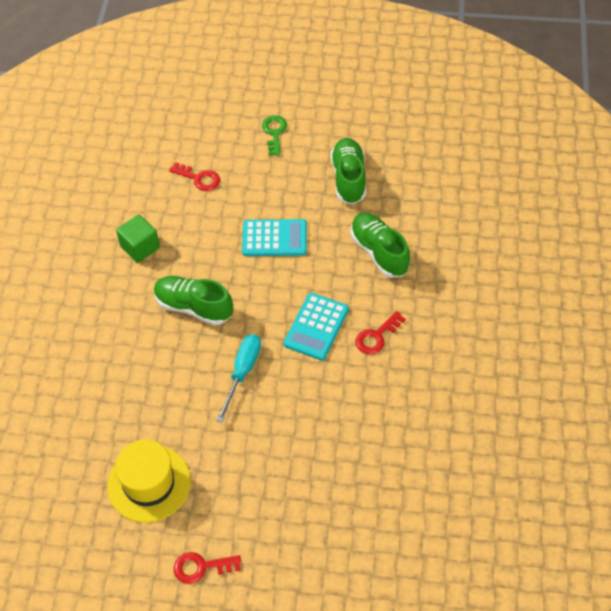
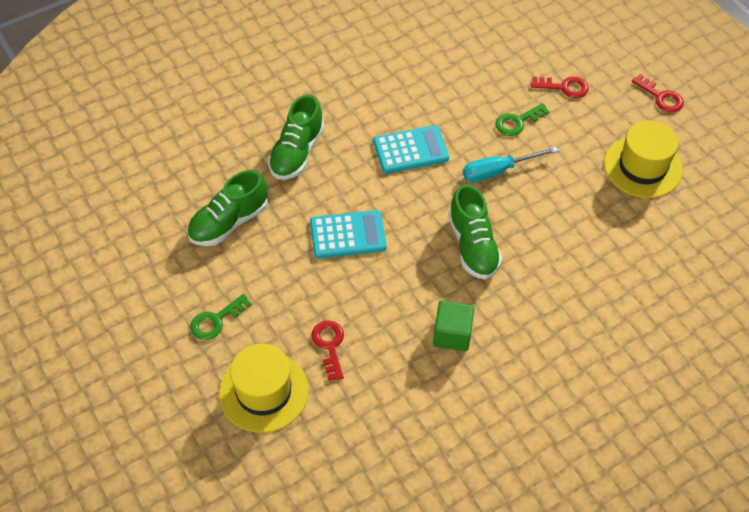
camera: 130 degrees left, 0 degrees up
turquoise calculator [242,219,307,256] -> turquoise calculator turned 120 degrees clockwise [310,210,387,259]
red key [356,311,406,354] -> red key moved to [531,77,589,98]
none -> yellow hat [219,344,309,433]
none -> green key [495,103,550,136]

